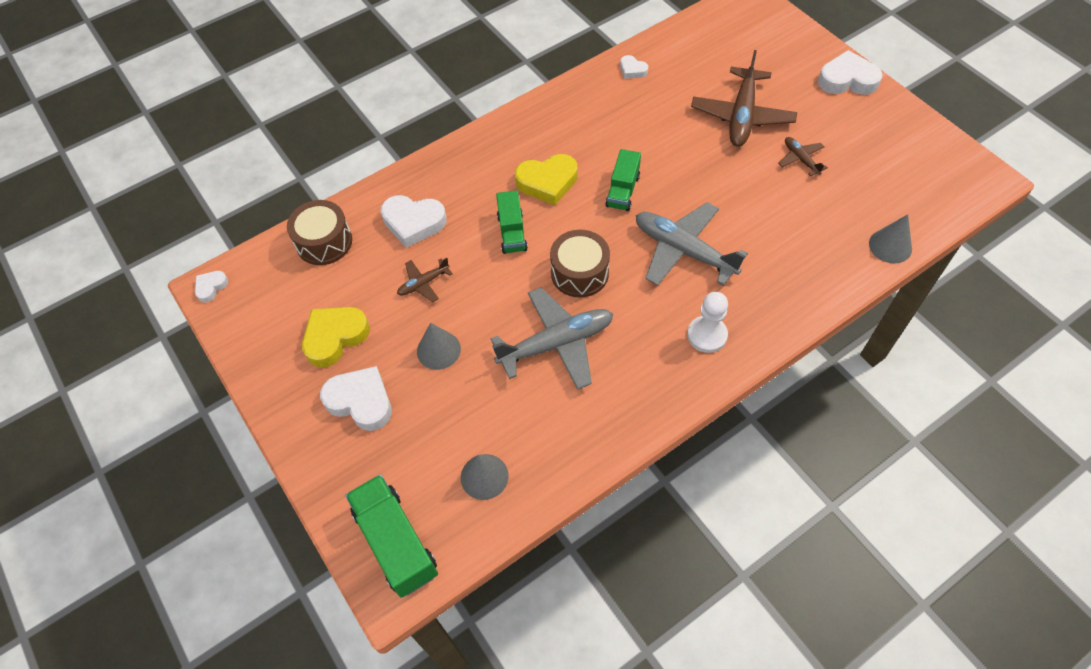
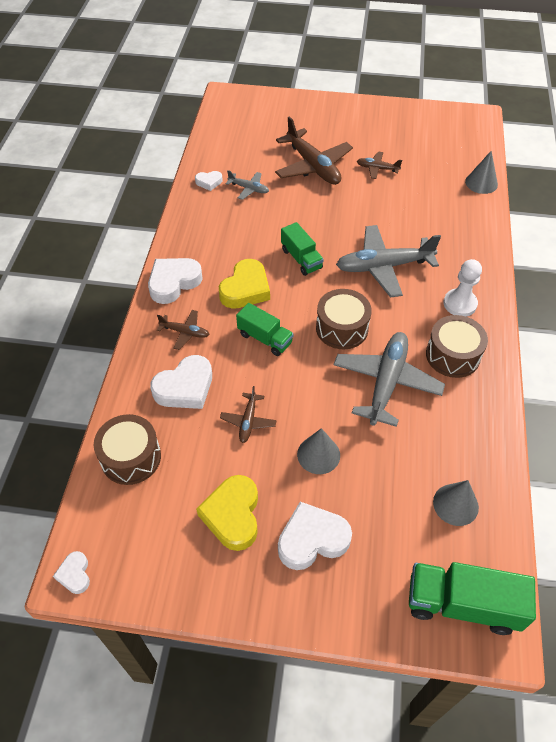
camera: 50 degrees left, 5 degrees down
white heart [818,50,882,95] -> white heart moved to [148,258,203,304]
none -> brown plane [157,310,210,350]
none -> grey plane [226,170,269,200]
none -> brown drum [426,315,488,378]

